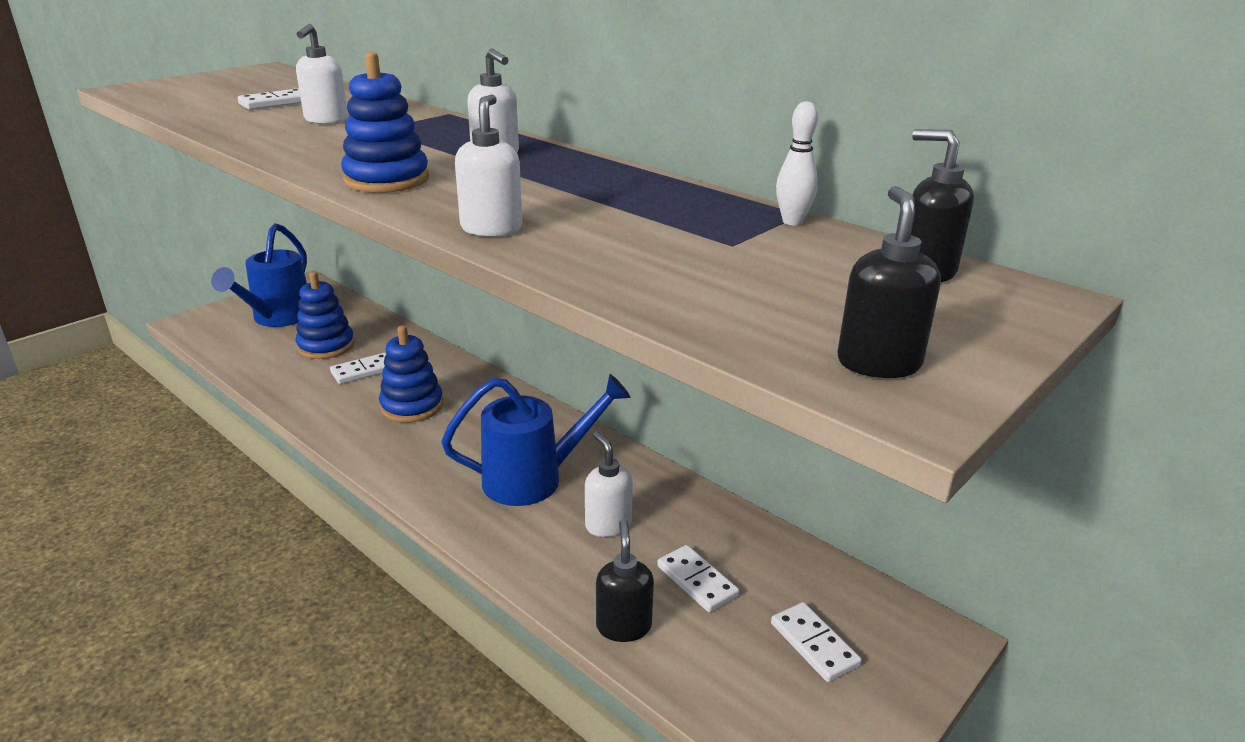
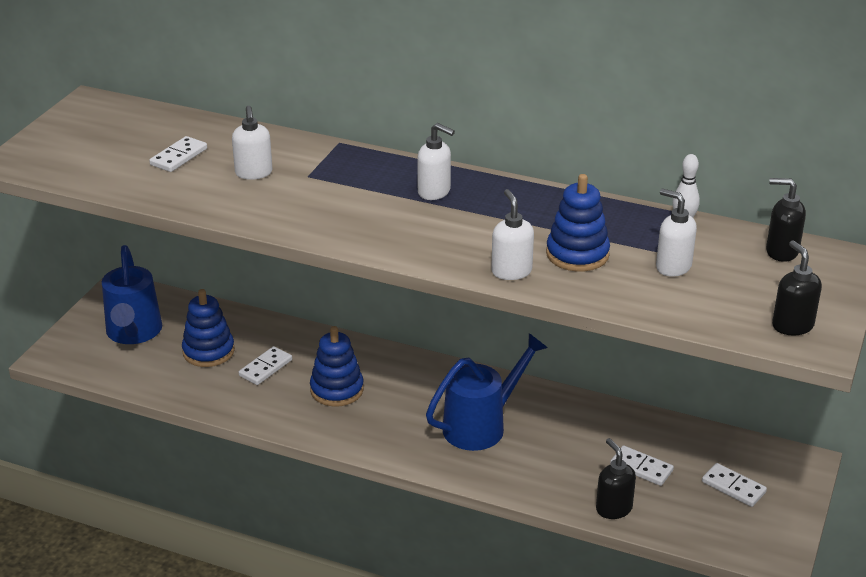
camera: 20 degrees left, 5 degrees up
blue stacking toy [341,52,429,193] -> blue stacking toy moved to [546,174,610,272]
white soap dispenser [585,432,633,537] -> white soap dispenser moved to [656,189,697,277]

